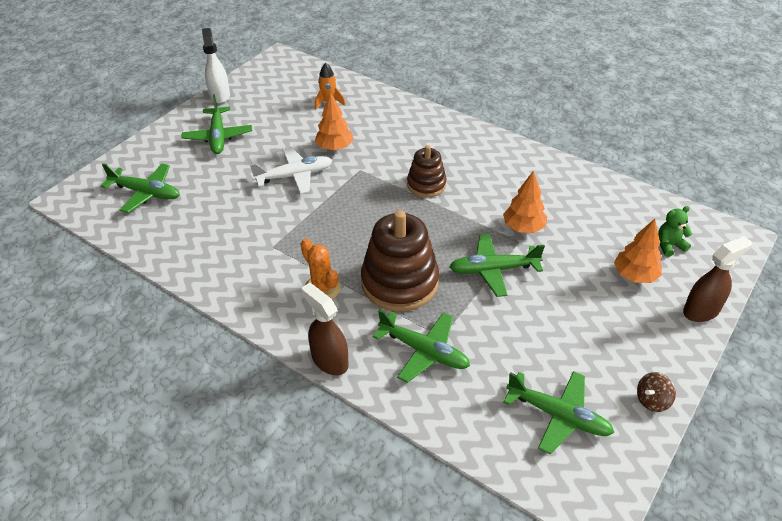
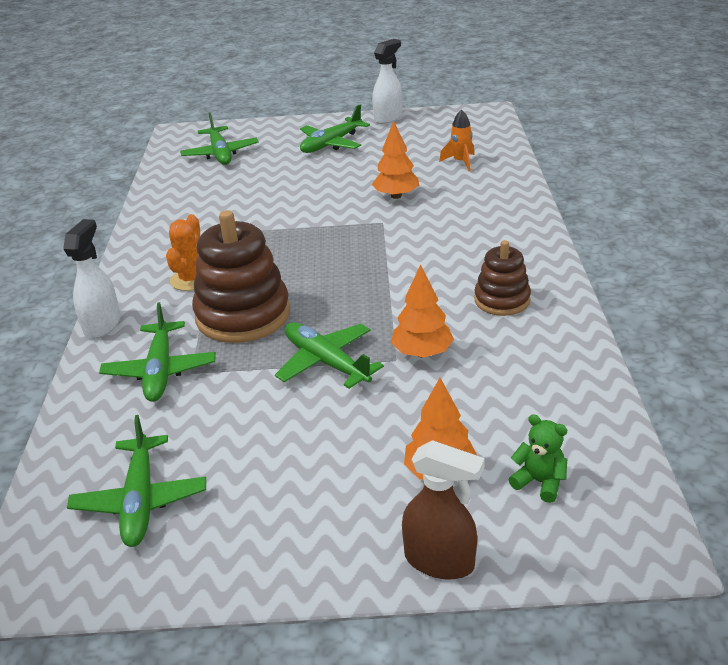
camera: 55 degrees right, 10 degrees down
white plane [250,147,333,194] -> none
brown spray bottle [301,283,349,375] -> white spray bottle [63,219,120,339]
brown stacking toy [407,145,447,198] -> brown stacking toy moved to [474,240,531,316]
brown spinning top [637,372,676,412] -> none

